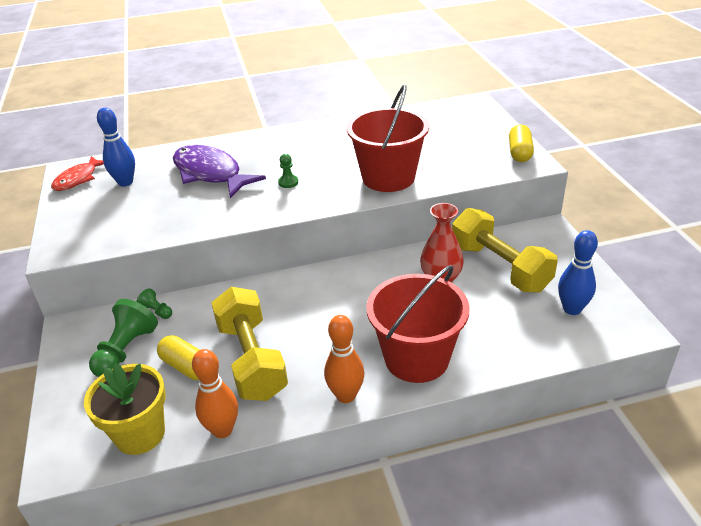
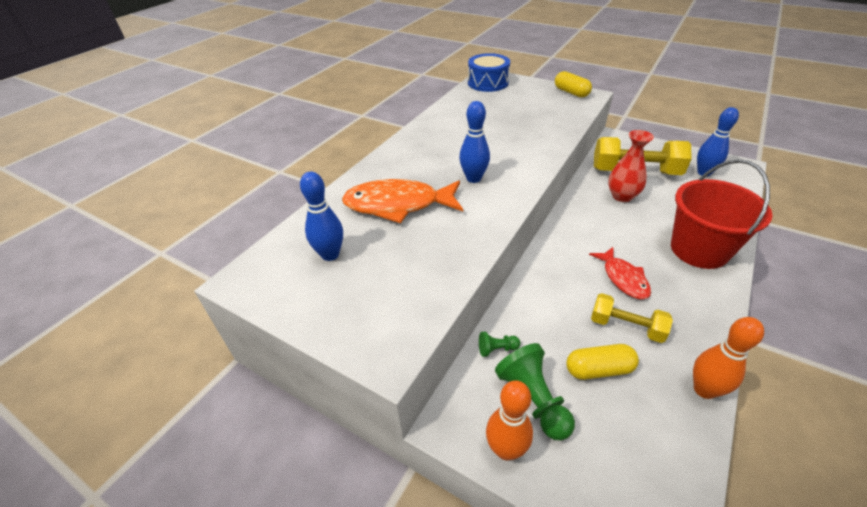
camera: 45 degrees left, 5 degrees up
red fish [51,156,104,191] -> red fish moved to [589,247,651,299]
yellow flower pot [84,363,166,455] -> none
purple fish [173,145,266,198] -> orange fish [342,179,463,223]
yellow dumbbell [211,287,288,401] -> yellow dumbbell [591,293,673,343], size x0.59
green pawn [278,154,298,188] -> blue bowling pin [459,101,490,183]
orange bowling pin [324,315,364,403] -> orange bowling pin moved to [486,380,533,460]
red bucket [347,85,429,192] -> none
none -> blue drum [468,53,510,92]

